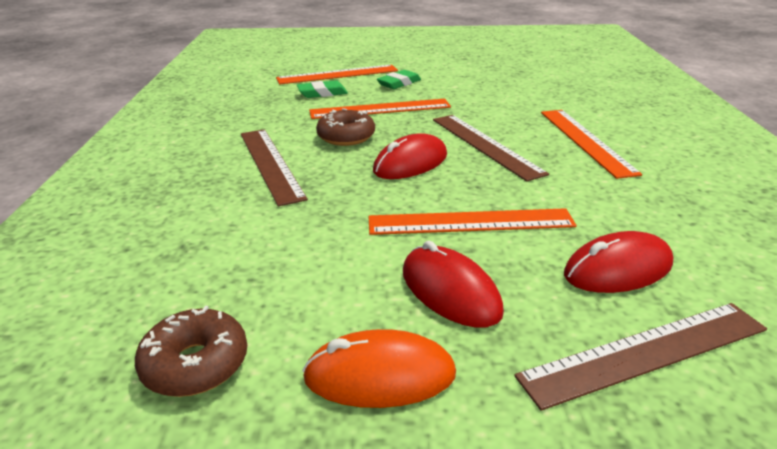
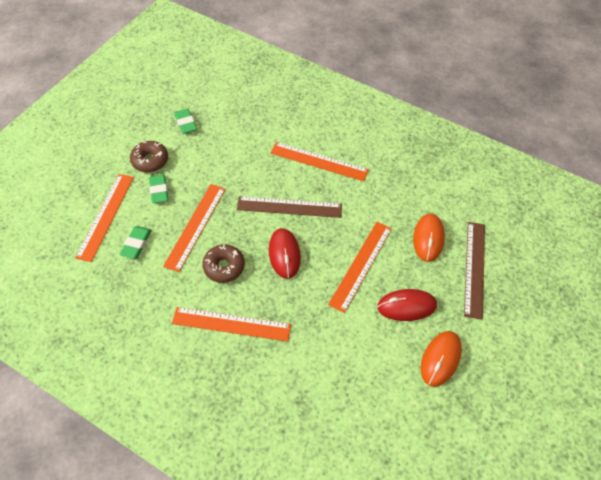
camera: 60 degrees left, 25 degrees up
brown donut [135,306,247,397] -> brown donut moved to [130,141,168,172]
brown ruler [241,129,308,206] -> orange ruler [172,307,291,342]
red mouse [564,231,673,293] -> orange mouse [413,214,445,262]
none -> green eraser [174,108,197,134]

